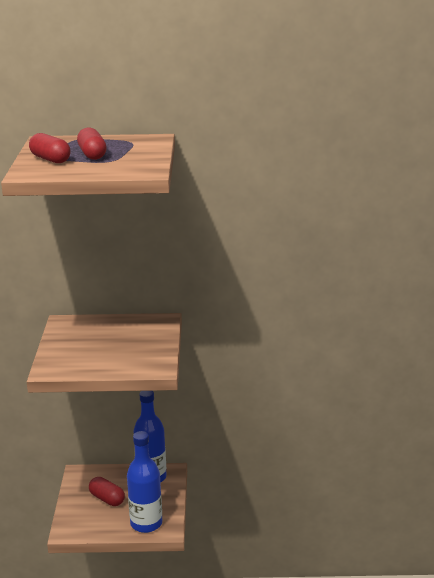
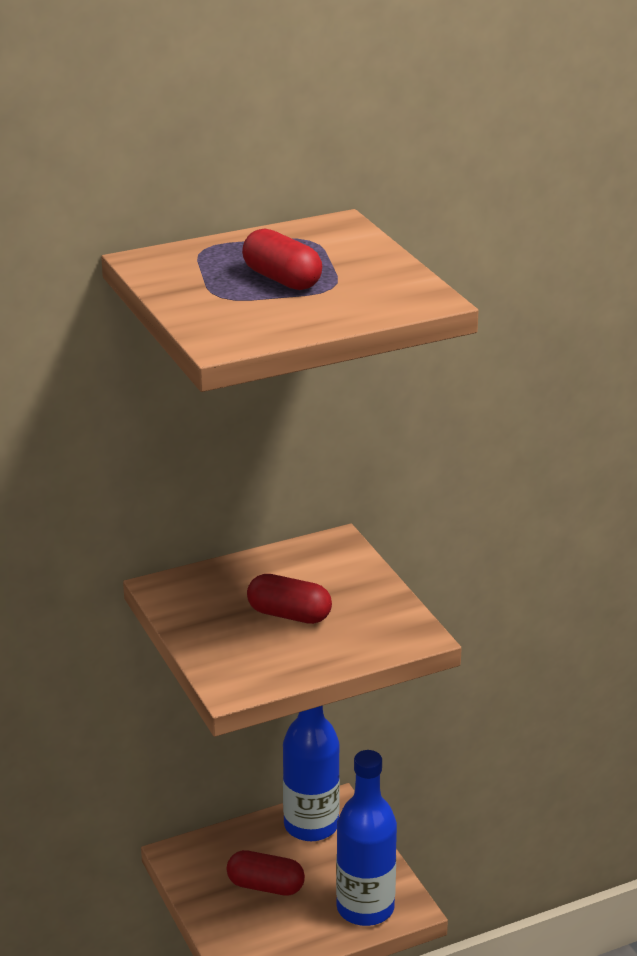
camera: 25 degrees left, 5 degrees up
red capsule [29,133,71,163] -> red capsule moved to [247,574,332,624]

